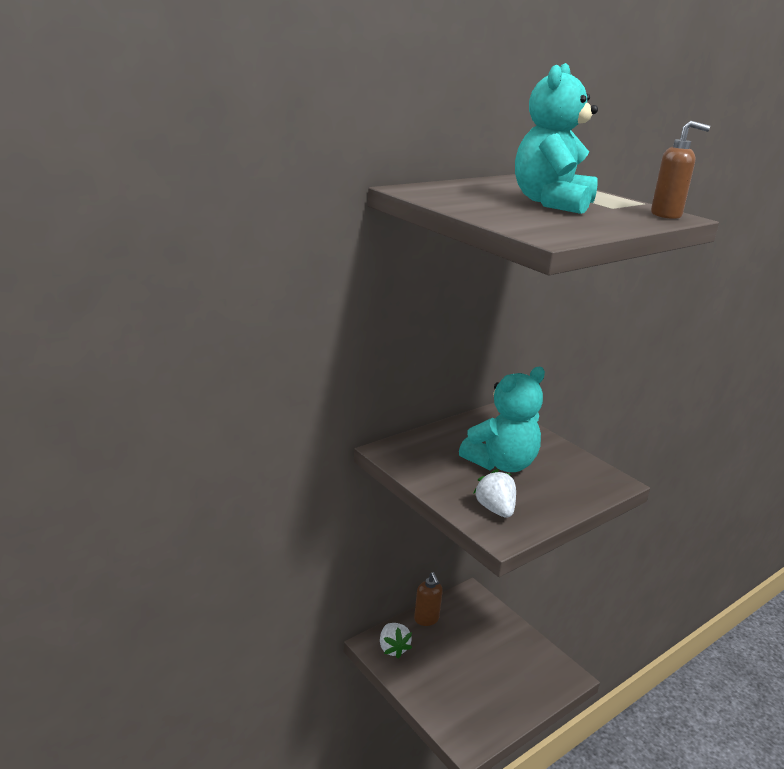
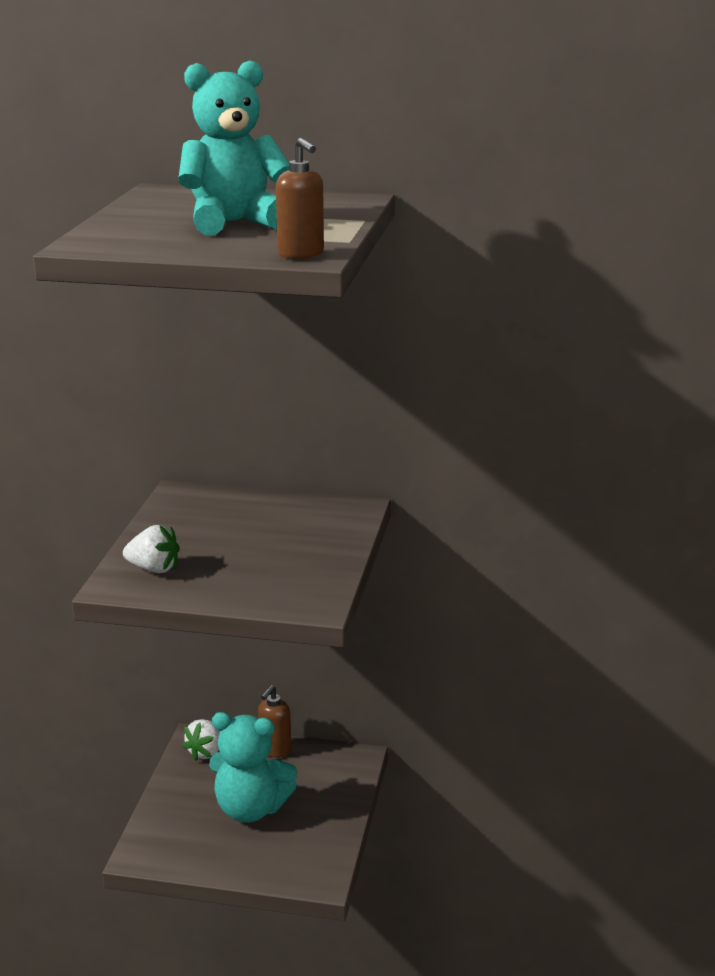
camera: 50 degrees right, 0 degrees up
turquoise teddy bear [459,367,545,472] -> turquoise teddy bear moved to [209,712,298,823]
white strawberry [473,469,516,518] -> white strawberry turned 75 degrees clockwise [123,525,180,573]

